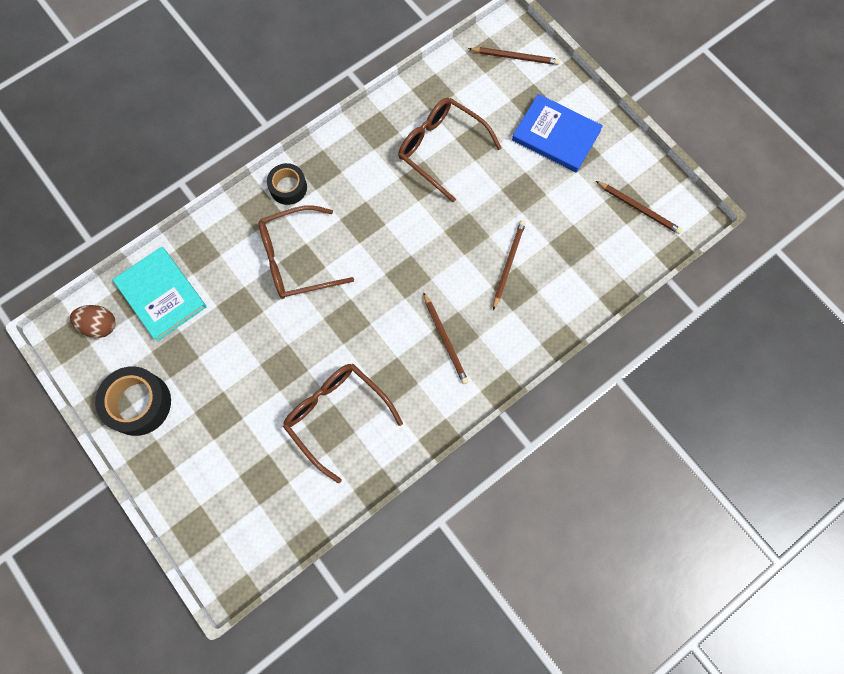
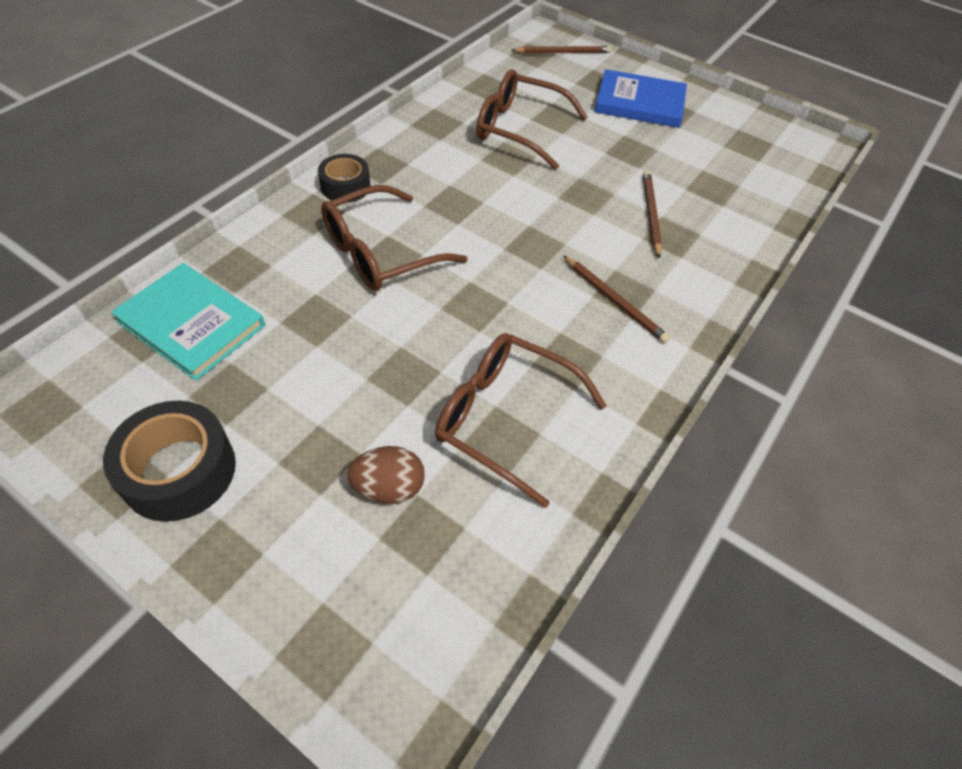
camera: 20 degrees left, 20 degrees down
brown egg [70,305,116,338] -> brown egg moved to [347,446,425,504]
brown pencil [596,181,682,234] -> none

